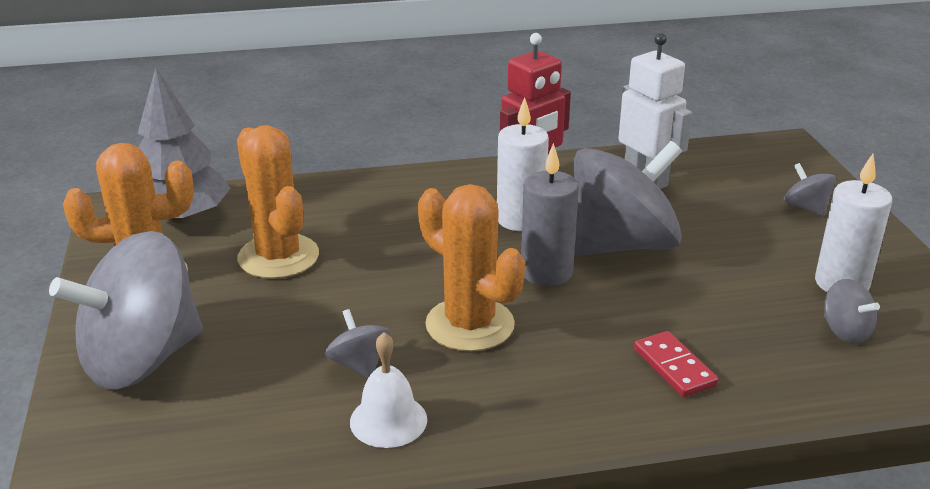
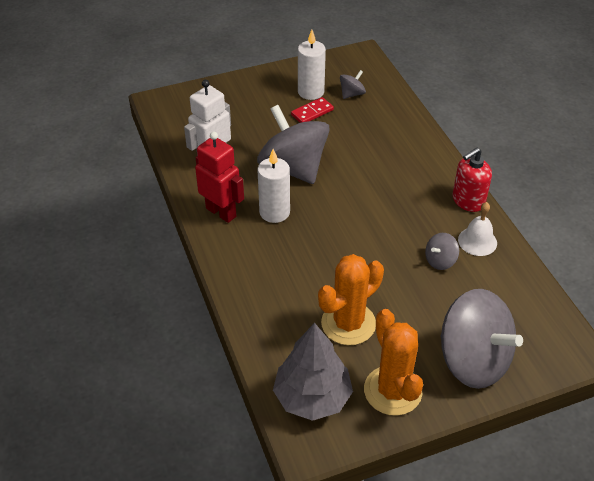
camera: 100 degrees left, 15 degrees up
orange cactus [418,184,525,352] -> none
grey candle [521,143,579,286] -> none
red domino [634,331,719,397] -> red domino moved to [291,97,334,123]
grey spinning top [784,163,836,216] -> none
none -> red soap dispenser [452,147,492,212]

